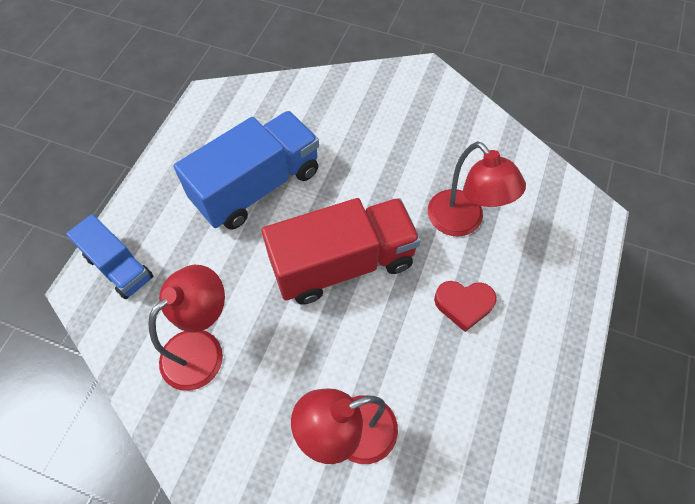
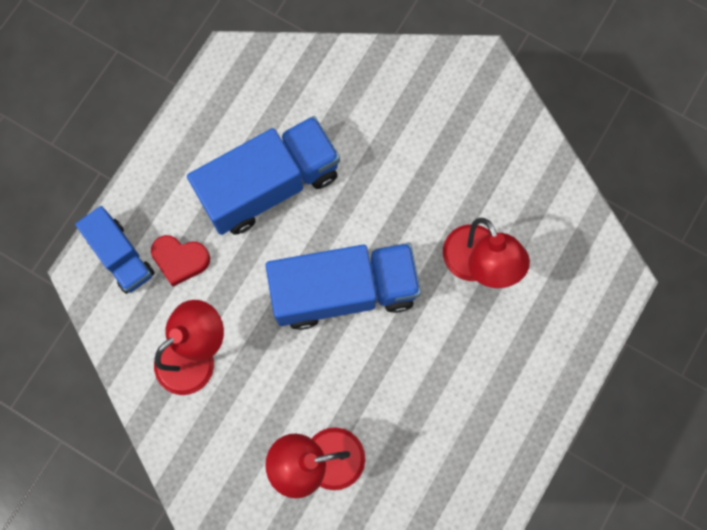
camera: 10 degrees right, 15 degrees up
red truck [262,198,421,305] -> blue truck [265,243,421,330]
red heart [434,281,497,332] -> red heart moved to [151,235,210,286]

